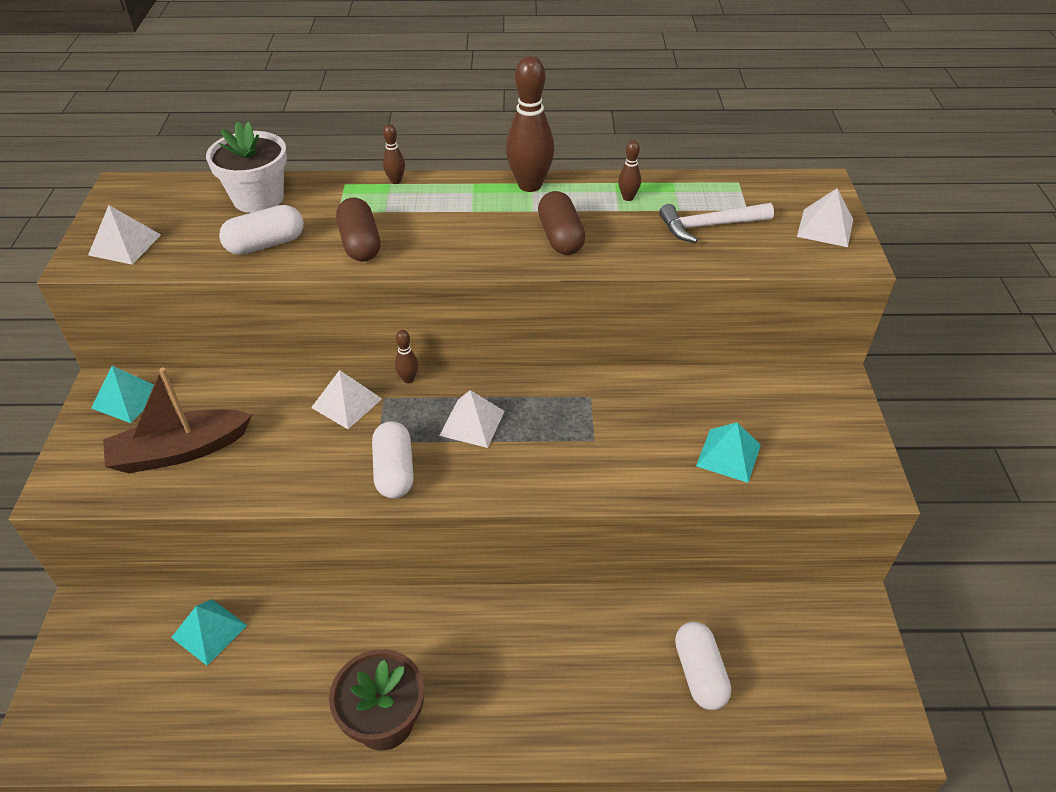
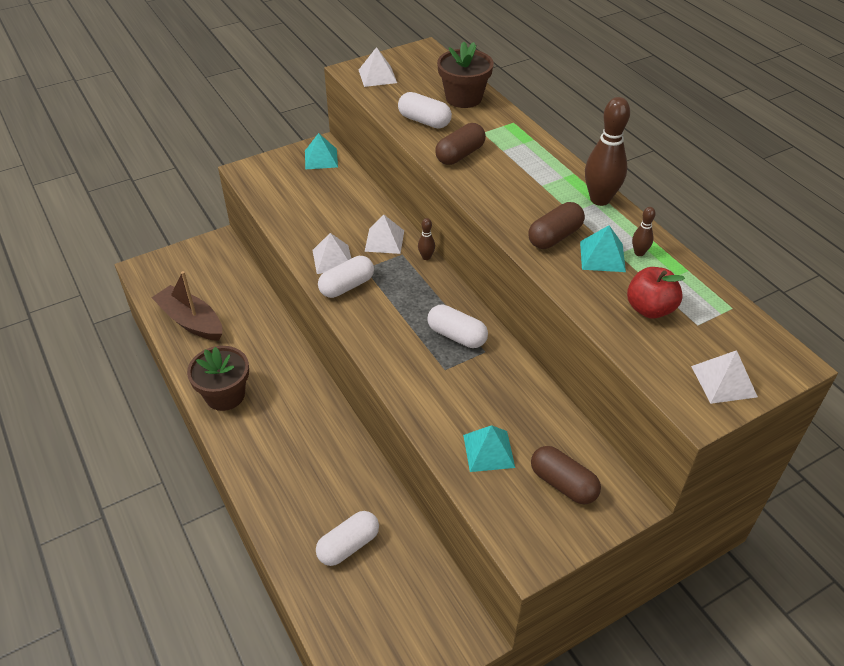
camera: 60 degrees right, 0 degrees up
brown boat [103,368,252,473] -> brown boat moved to [152,271,222,341]
turquoise pyramid [171,599,248,666] -> turquoise pyramid moved to [580,225,626,272]
white flower pot [206,121,287,213] -> brown flower pot [437,41,494,108]
brown bowling pin [383,124,405,184] -> none
white pyramid [439,390,505,448] -> white pyramid moved to [313,233,351,274]
white hammer [659,203,774,243] -> red apple [627,267,685,319]
none -> white capsule [427,304,488,348]
none -> brown capsule [531,446,601,504]

